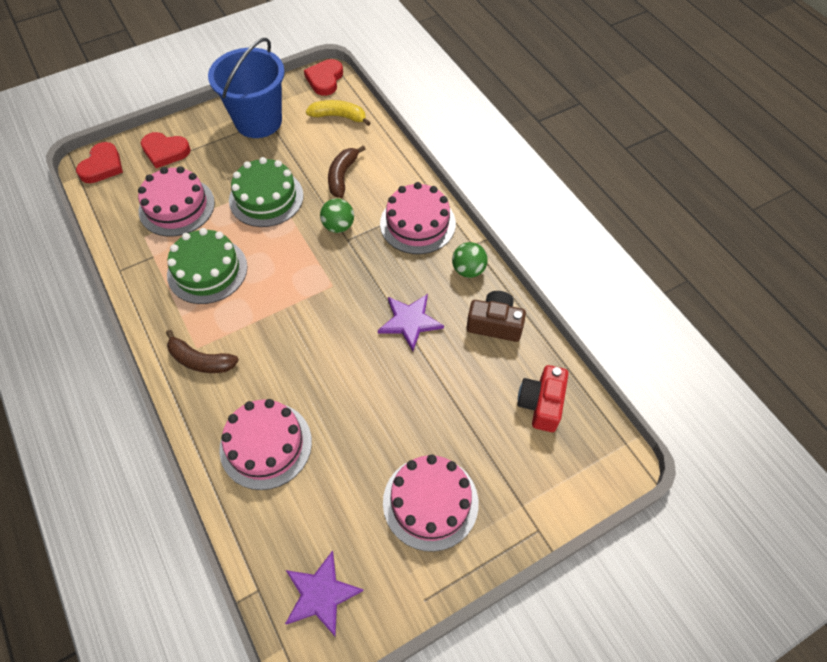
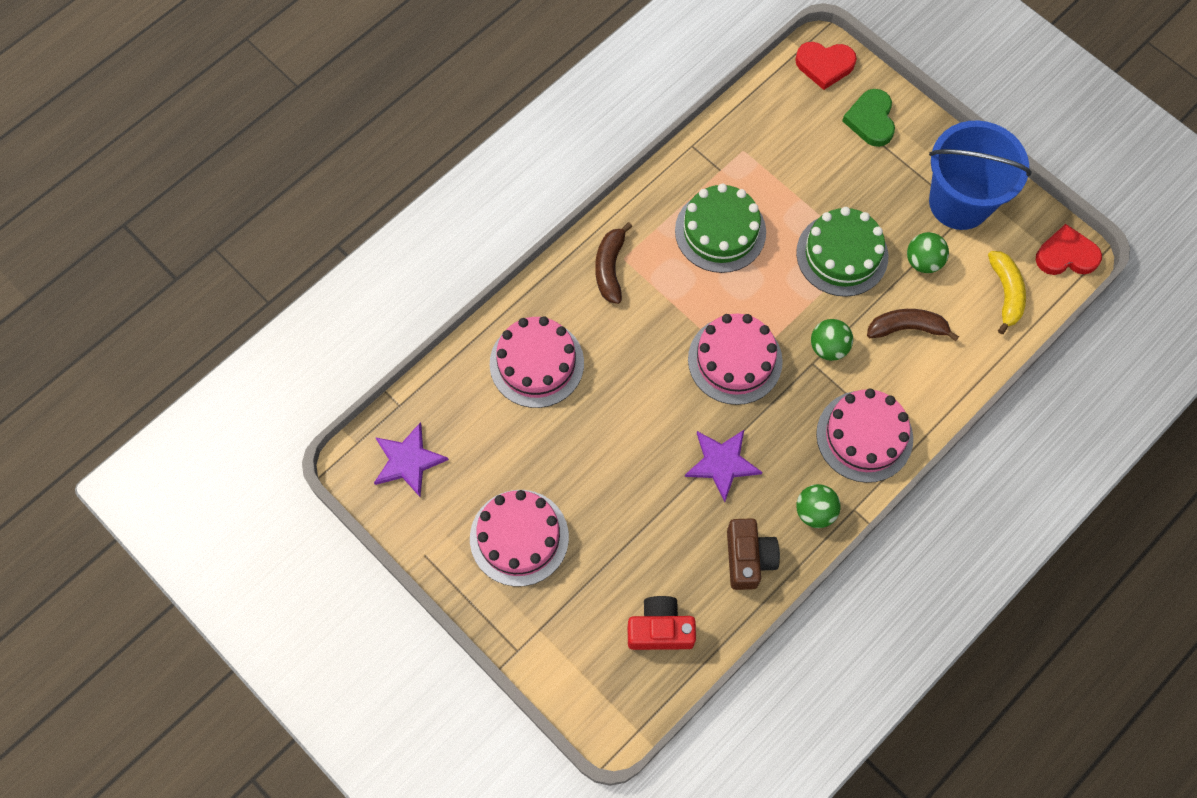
camera: 75 degrees right, 10 degrees up
pink cake [138,166,215,237] -> pink cake moved to [688,314,783,405]
red heart [141,132,191,168] -> green heart [842,89,895,147]
none -> green ball [907,232,949,273]

